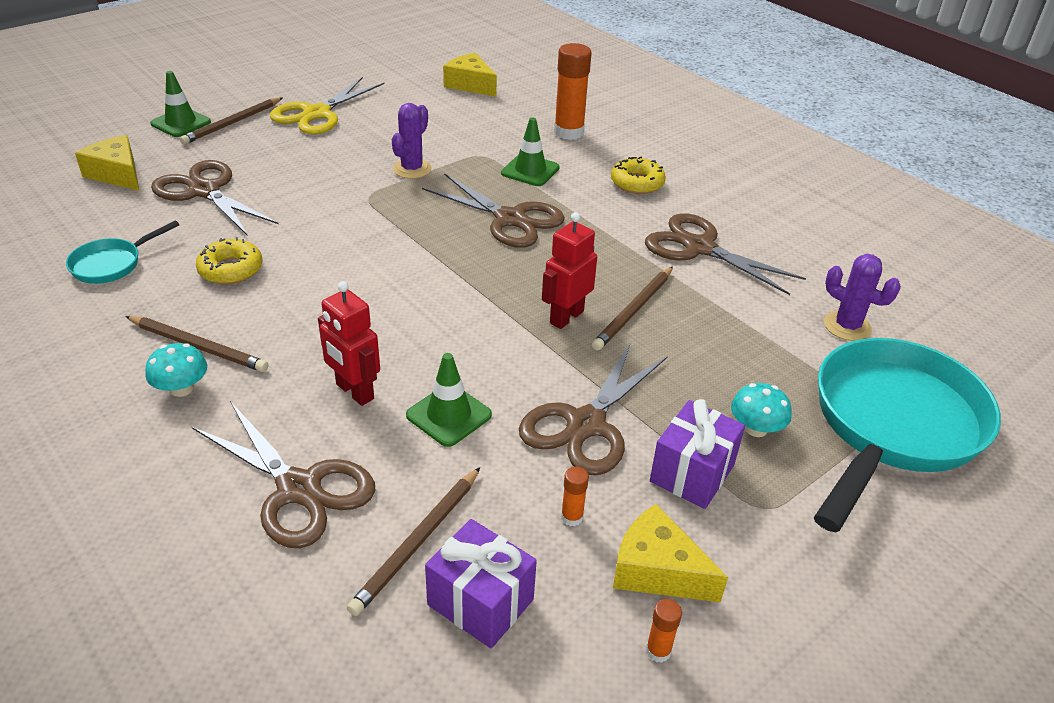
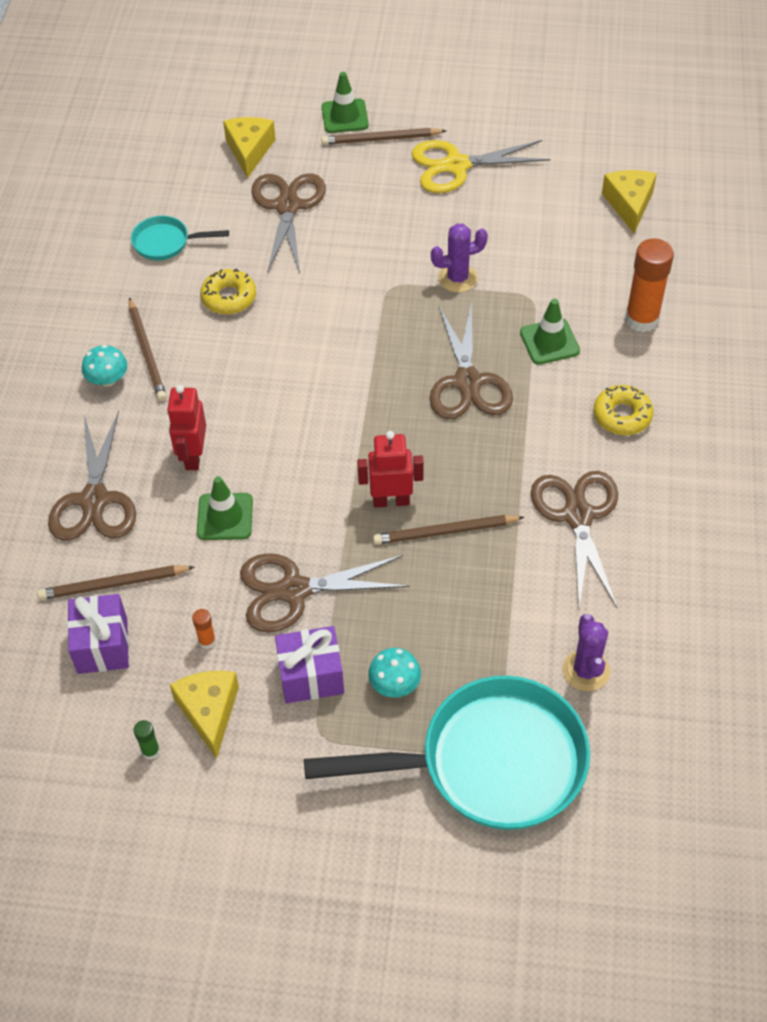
camera: 50 degrees right, 15 degrees up
orange glue stick [646,599,682,663] -> green glue stick [133,720,160,760]

